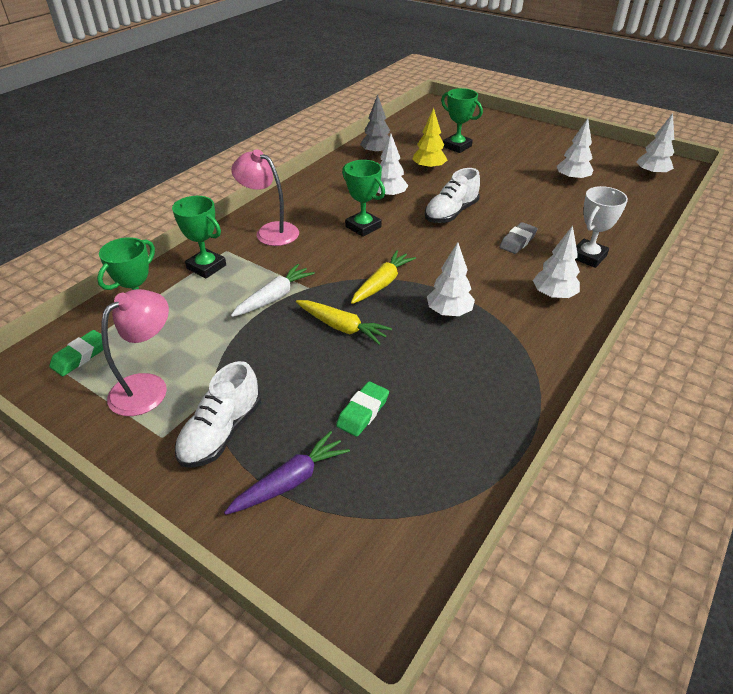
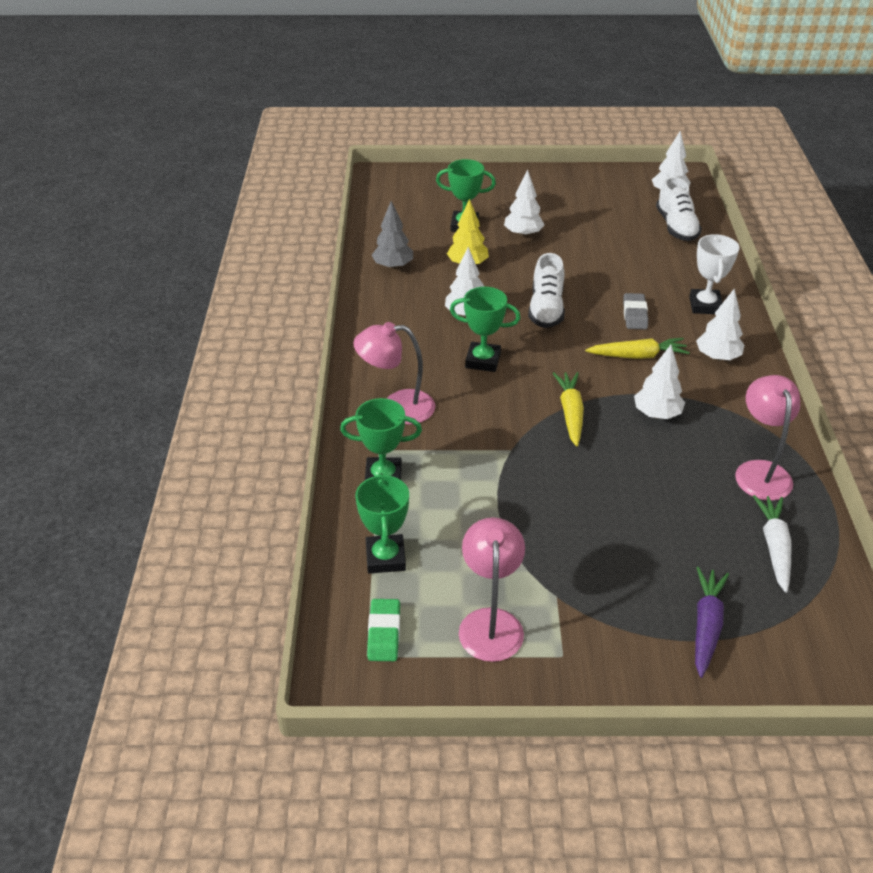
camera: 35 degrees left, 0 degrees up
white shoe [175,361,261,468] -> white shoe moved to [656,177,702,241]
white carrot [231,264,315,317] -> white carrot moved to [753,495,792,593]
yellow carrot [296,300,392,345] -> yellow carrot moved to [585,338,690,359]
green eraser [336,381,389,437] -> none
white tree [557,118,593,182] -> white tree moved to [504,170,544,237]
none -> pink lamp [735,375,800,501]

